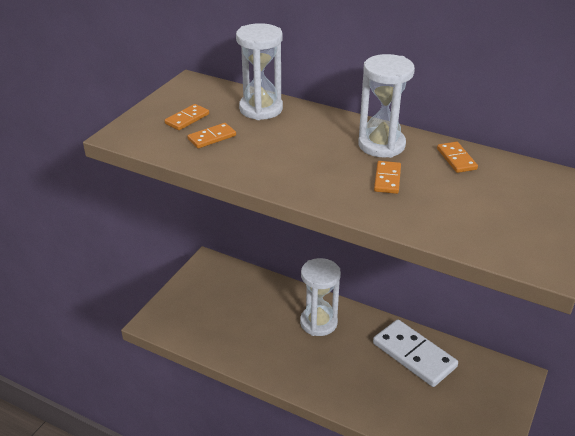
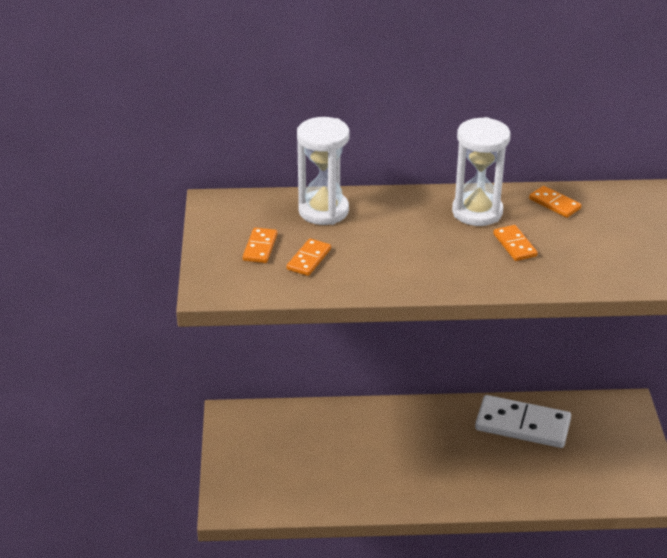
camera: 30 degrees left, 0 degrees up
white hourglass [300,258,341,336] -> none

